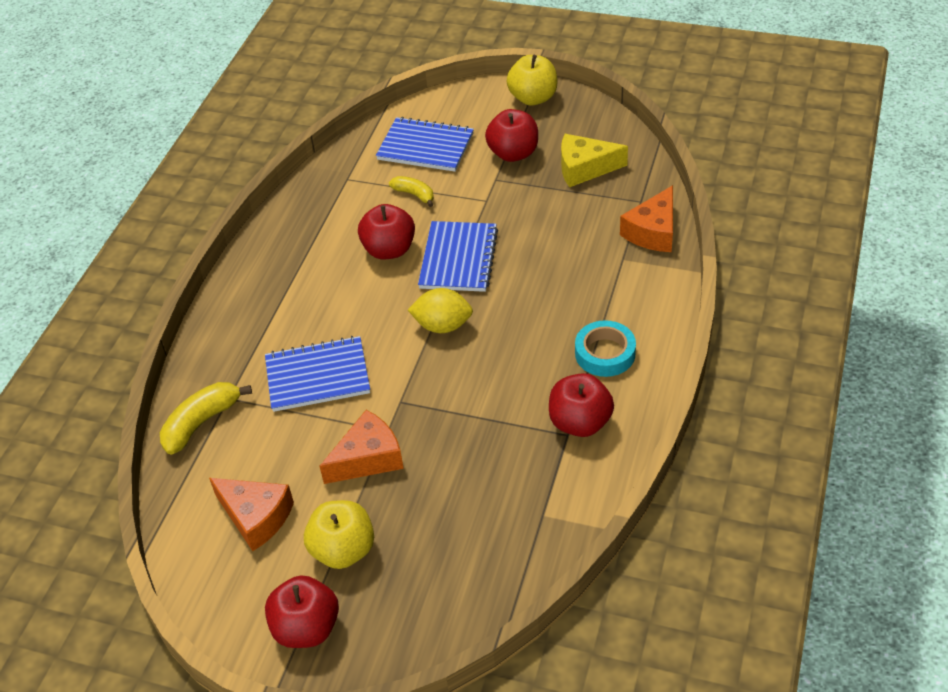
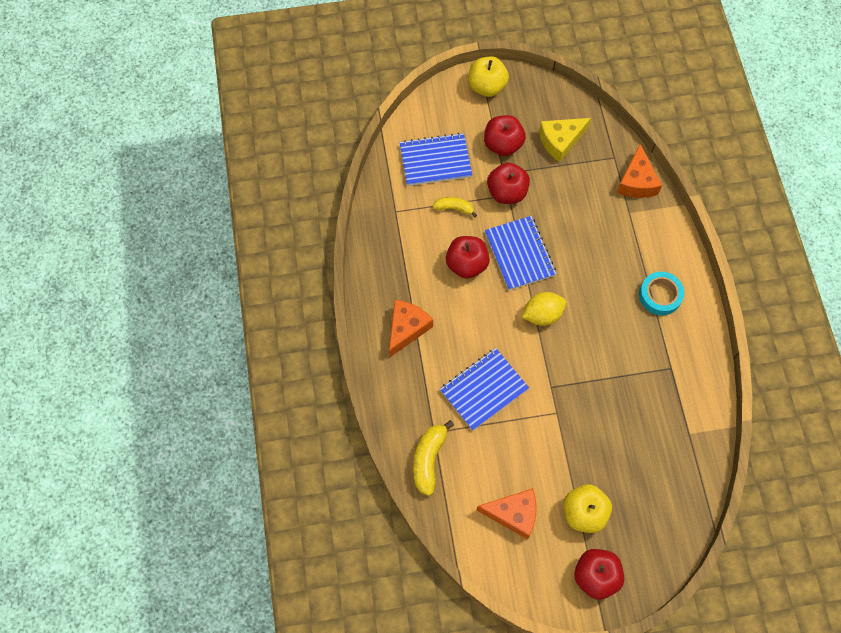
camera: 30 degrees left, 20 degrees up
orange cheese [319,410,404,484] -> orange cheese moved to [389,300,433,357]
red apple [549,373,614,437] -> red apple moved to [487,163,530,204]

